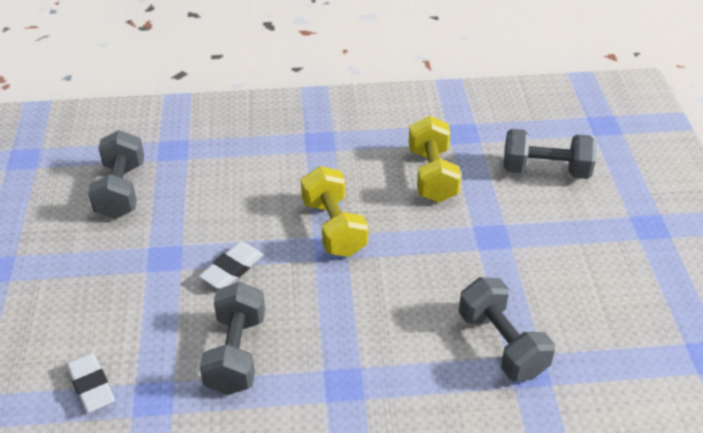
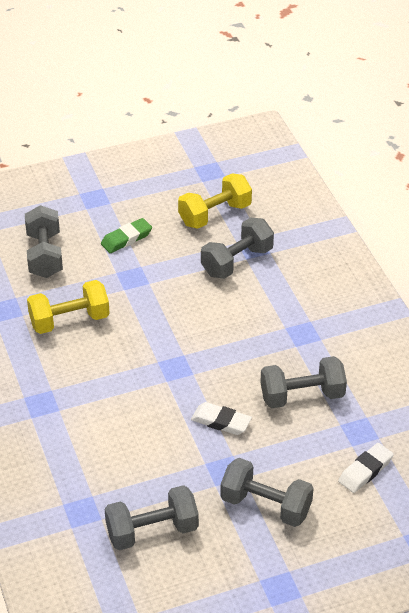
camera: 105 degrees left, 0 degrees up
yellow dumbbell [301,166,368,257] -> yellow dumbbell moved to [178,173,252,229]
none -> green eraser [101,218,152,253]
none -> grey dumbbell [220,458,314,527]

